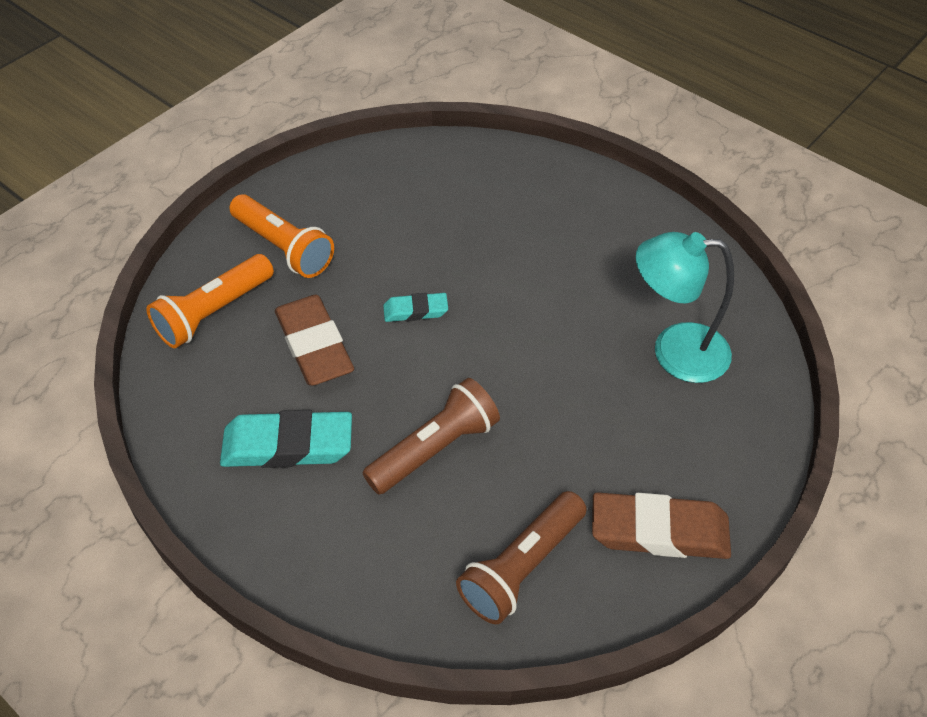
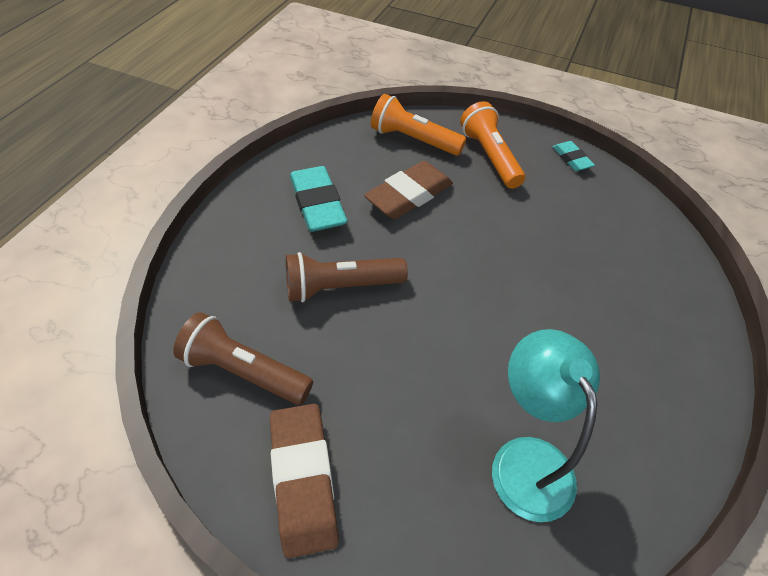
camera: 70 degrees right, 0 degrees up
orange flashlight [229,194,334,278] -> orange flashlight turned 135 degrees clockwise [460,101,525,189]
brown flashlight [362,378,500,495] -> brown flashlight turned 135 degrees clockwise [286,252,408,302]
turquoise eraser [383,293,448,322] -> turquoise eraser moved to [553,141,595,171]

